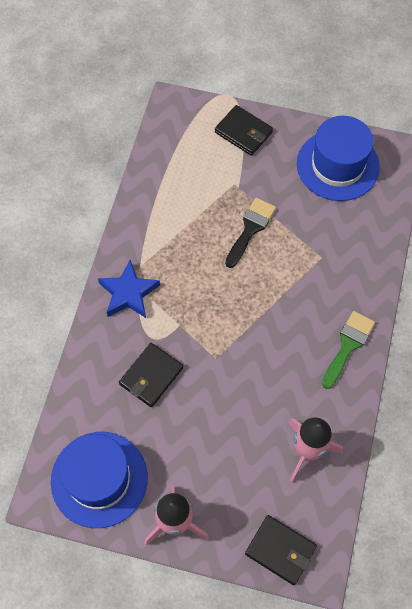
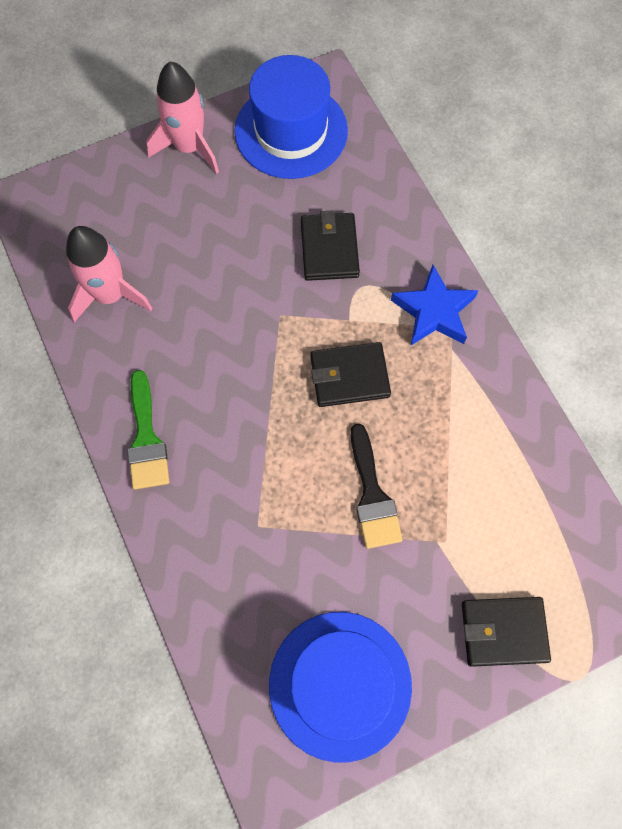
camera: 140 degrees right, 5 degrees up
black wallet [245,515,317,585] -> black wallet moved to [310,342,391,407]

